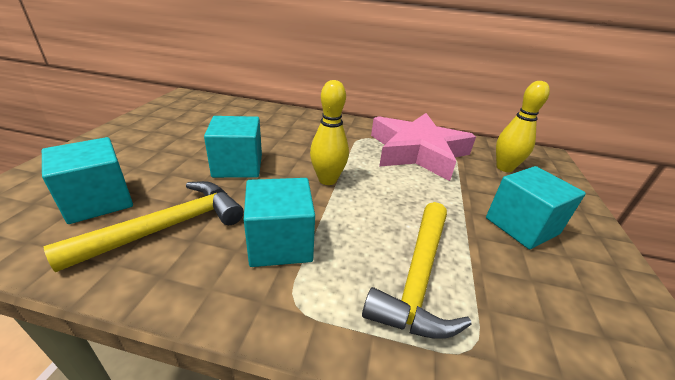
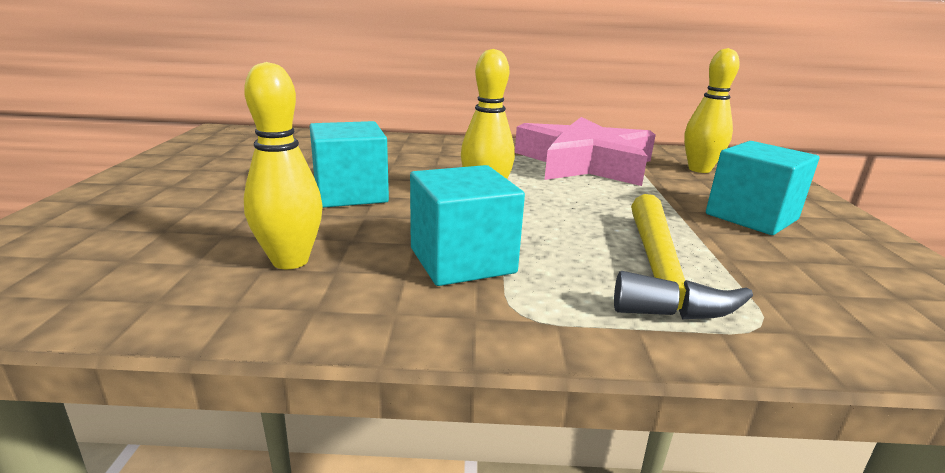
camera: 10 degrees left, 10 degrees down
turquoise cube [42,137,133,224] -> none
yellow hammer [43,181,244,272] -> yellow bowling pin [244,62,323,269]

